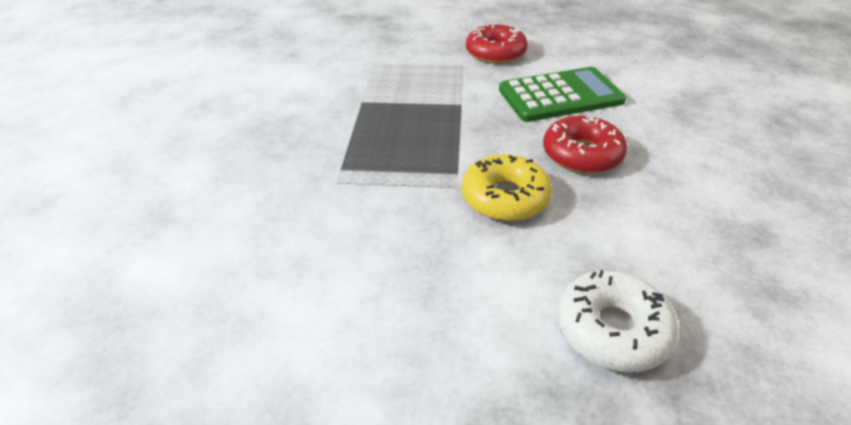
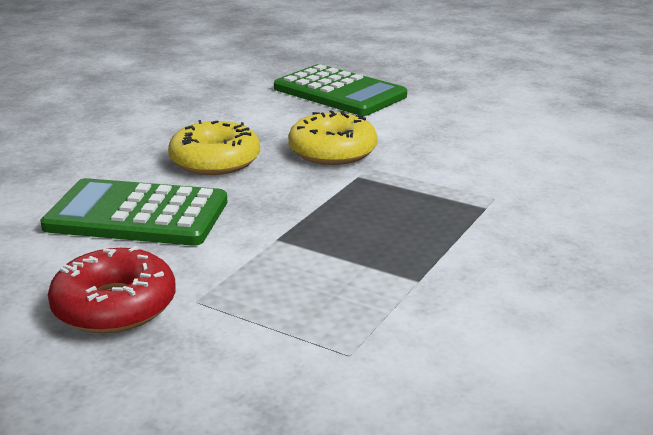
camera: 155 degrees left, 15 degrees down
red donut [543,115,627,174] -> yellow donut [168,120,260,175]
white donut [558,270,678,372] -> green calculator [274,64,407,116]

